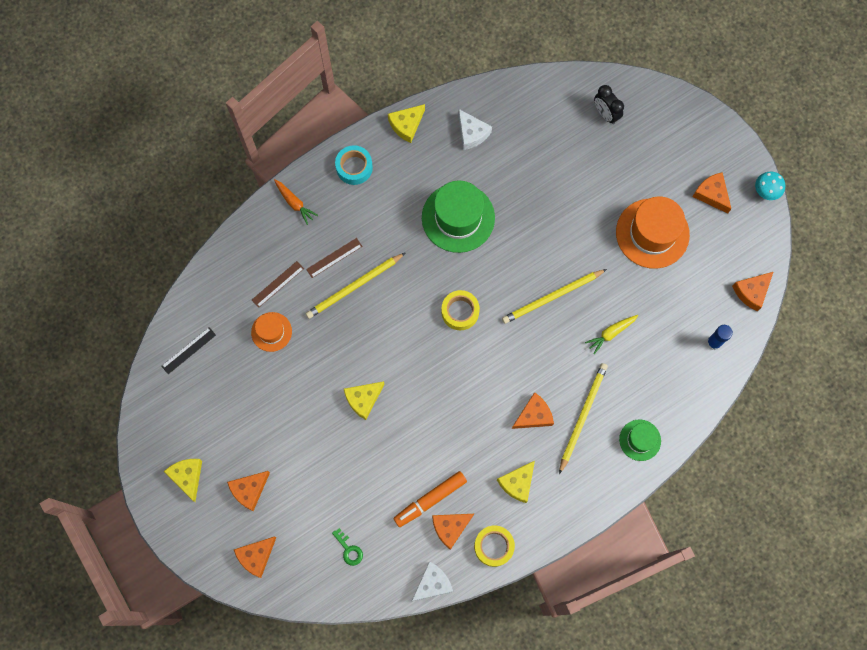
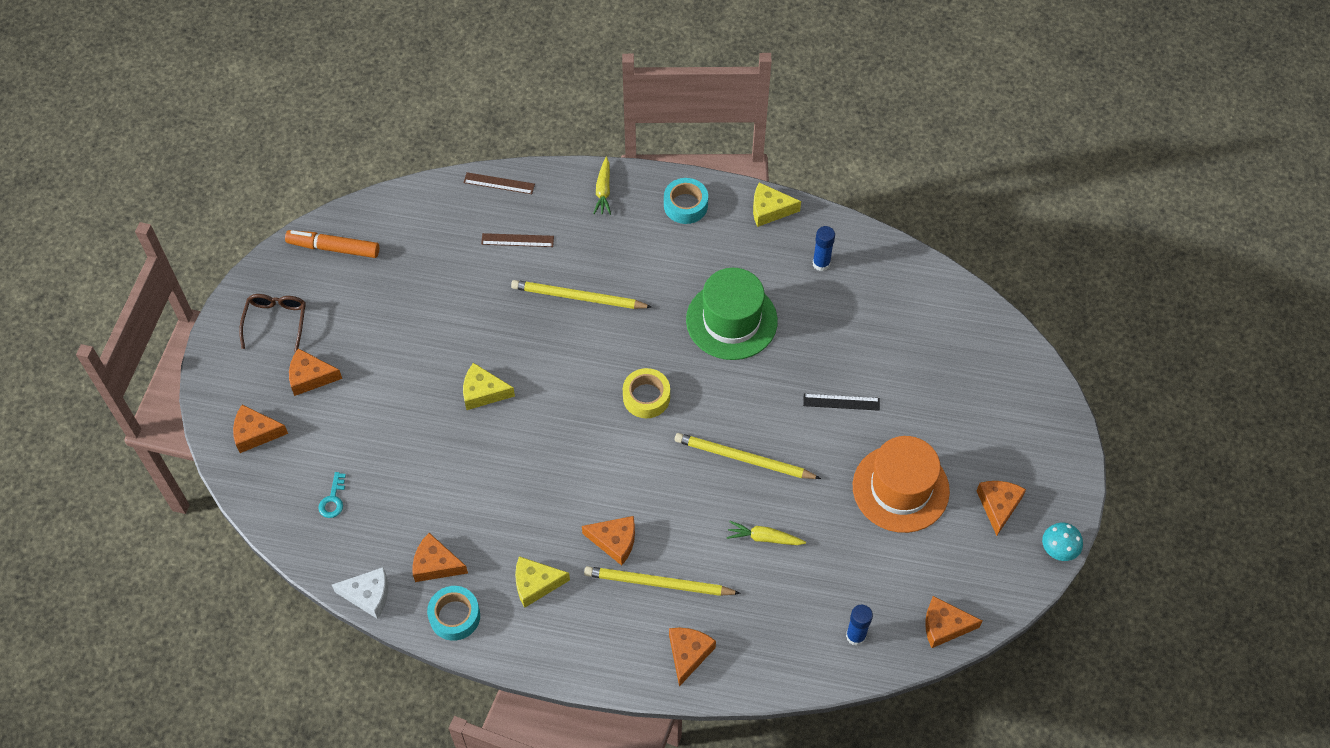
camera: 45 degrees right, 15 degrees down
black ruler [161,327,216,374] -> black ruler moved to [803,394,880,411]
yellow cheese [164,459,202,502] -> brown glasses [239,294,306,352]
orange hat [251,312,292,352] -> none
orange carrot [274,179,318,225] -> yellow carrot [593,157,611,215]
brown ruler [306,238,363,278] -> brown ruler moved to [464,172,535,194]
green key [332,528,363,566] -> turquoise key [318,472,346,518]
orange marker [393,471,467,527] -> orange marker moved to [285,230,379,258]
white cheese [458,109,492,150] -> blue glue stick [813,226,835,271]
yellow tape [474,526,515,567] -> turquoise tape [427,586,480,641]
yellow pencil [559,363,608,474] -> yellow pencil turned 150 degrees counterclockwise [584,566,741,596]
black clock [594,85,624,124] -> none
green hat [619,420,661,461] -> orange cheese [669,628,716,687]

